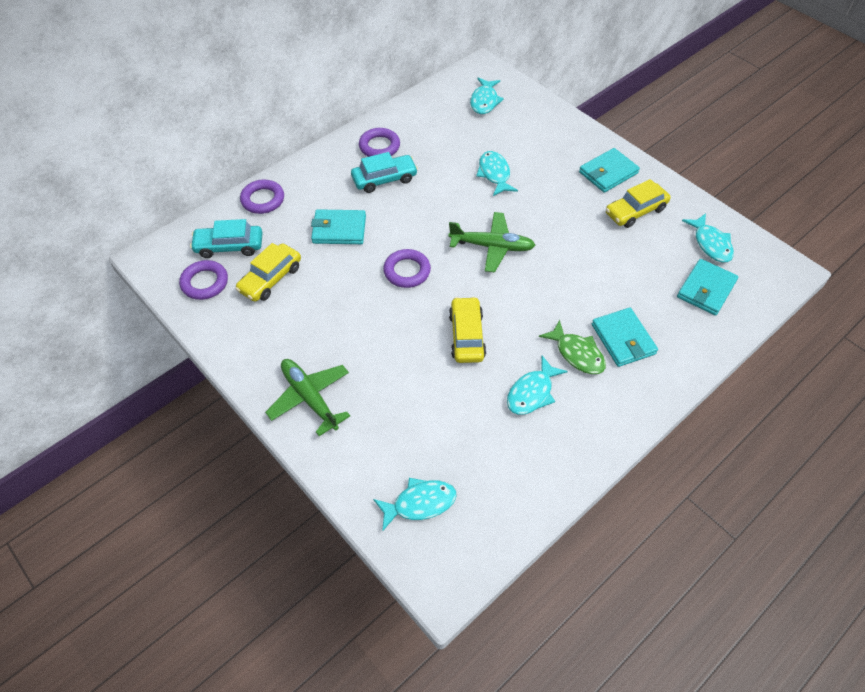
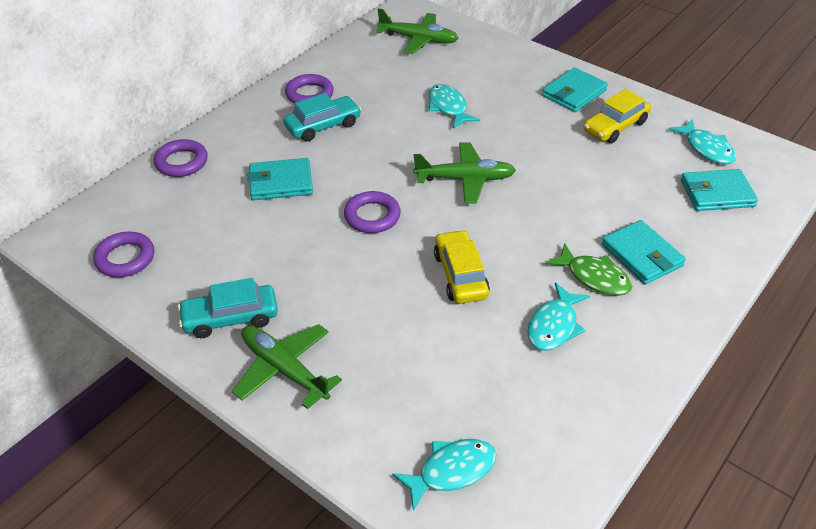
camera: 10 degrees left, 10 degrees down
turquoise car [190,219,263,258] -> turquoise car moved to [178,278,278,338]
yellow car [235,243,301,302] -> none
turquoise fish [470,78,504,114] -> green plane [376,8,459,54]
turquoise wallet [677,259,739,315] -> turquoise wallet turned 60 degrees clockwise [681,169,758,211]

